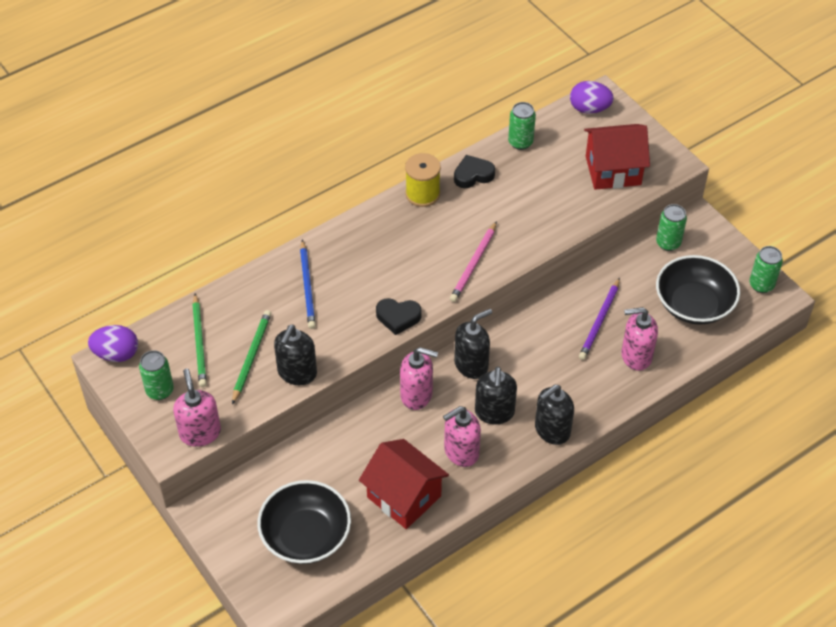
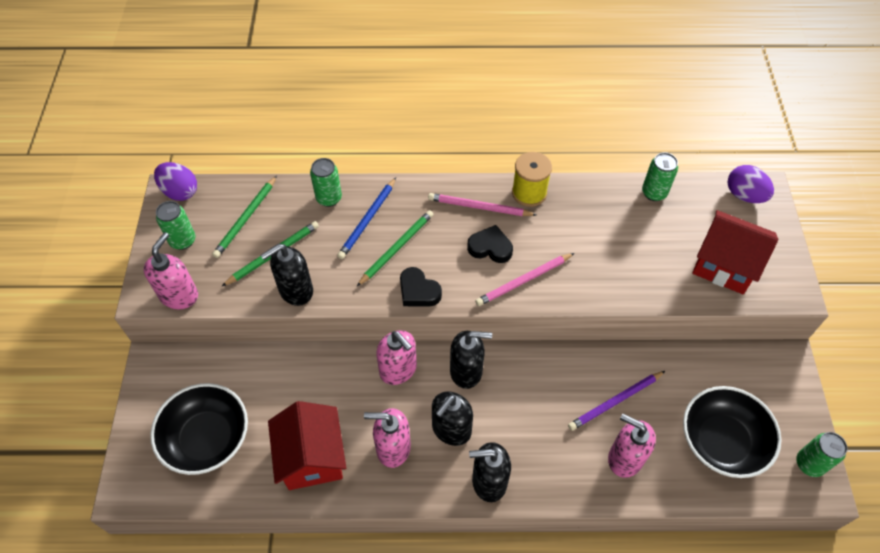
camera: 35 degrees right, 5 degrees up
black heart [454,155,495,188] -> black heart moved to [467,225,513,263]
green can [656,204,687,251] -> green can moved to [310,158,342,207]
none -> green pencil [356,210,434,287]
none -> pink pencil [428,193,537,216]

